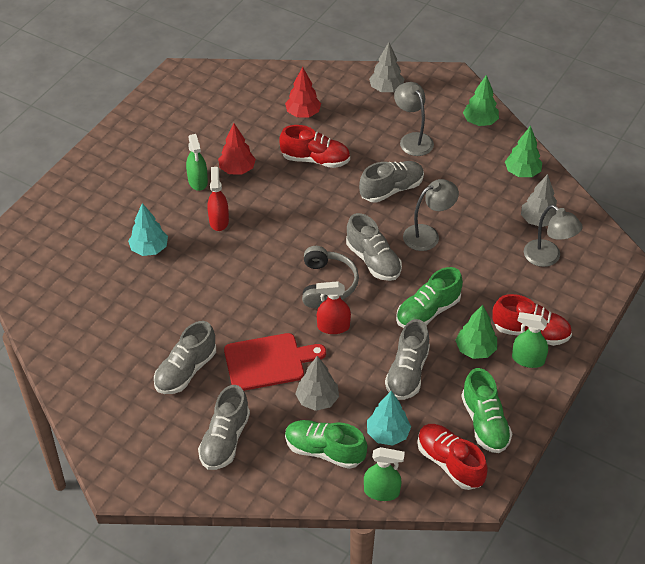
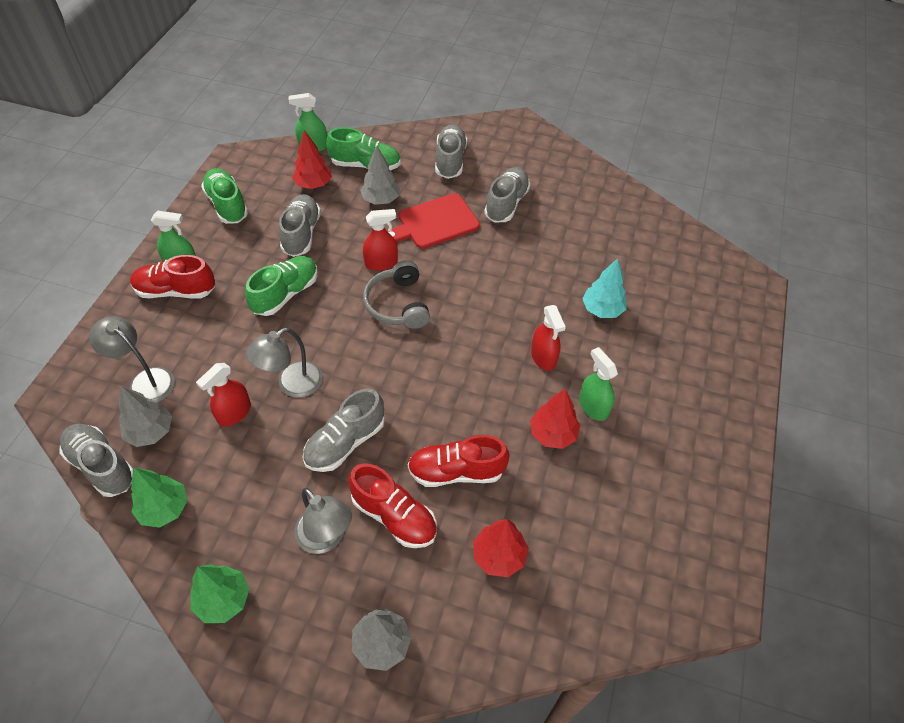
camera: 165 degrees right, 5 degrees up
grey shoe [346,213,402,281] -> grey shoe moved to [59,424,134,497]
turquoise tree [367,391,411,446] -> red tree [292,130,332,189]
red shoe [417,424,488,490] -> red shoe moved to [348,463,437,548]
green tree [455,305,497,359] -> none
none -> red spray bottle [196,363,251,427]

